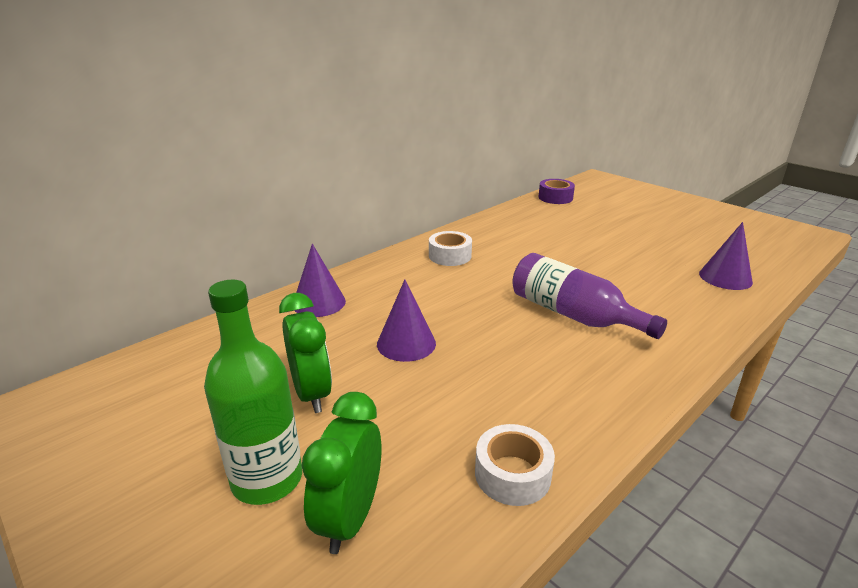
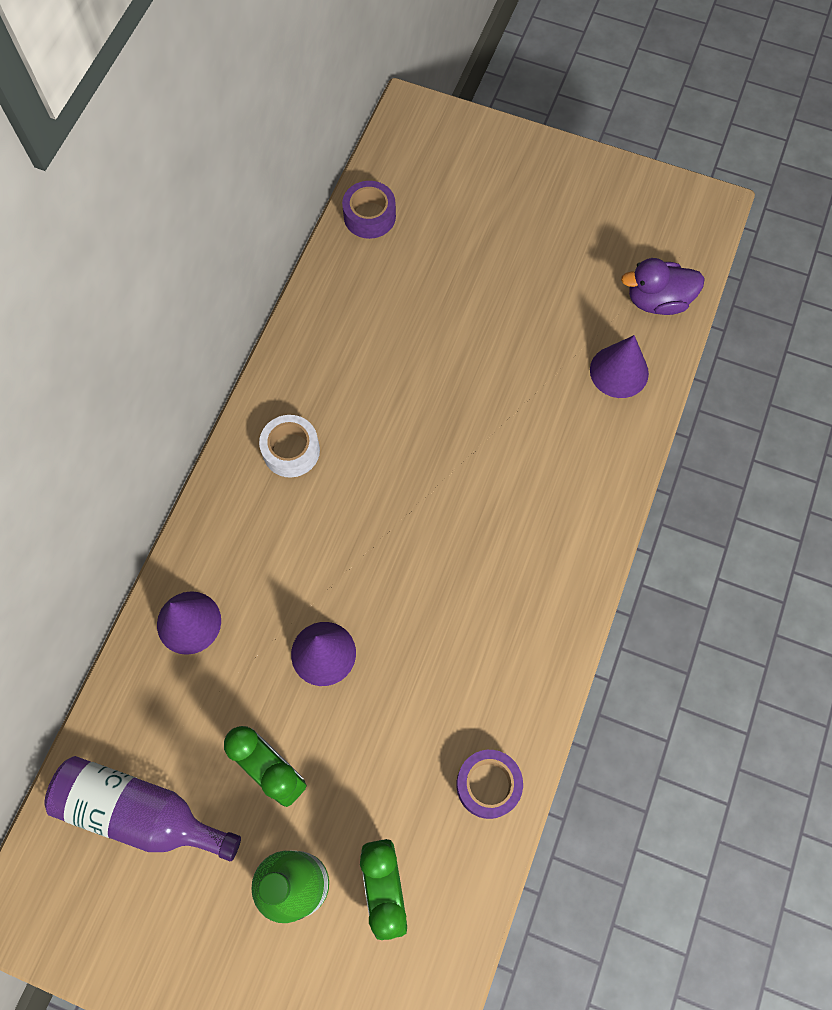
camera: 25 degrees left, 40 degrees up
white tape [475,424,555,506] -> purple tape [456,750,523,819]
purple bottle [512,253,667,339] -> purple bottle moved to [45,756,241,861]
none -> purple duck [621,258,705,315]

